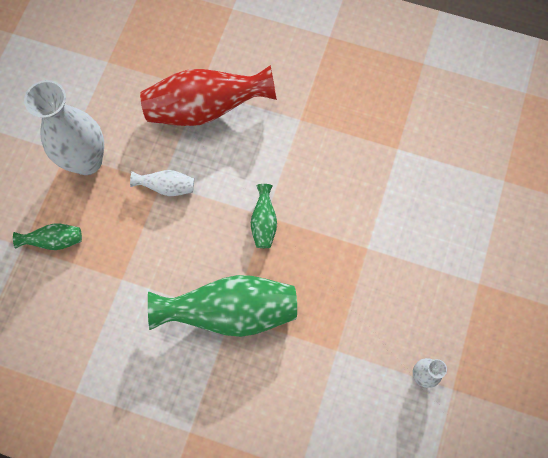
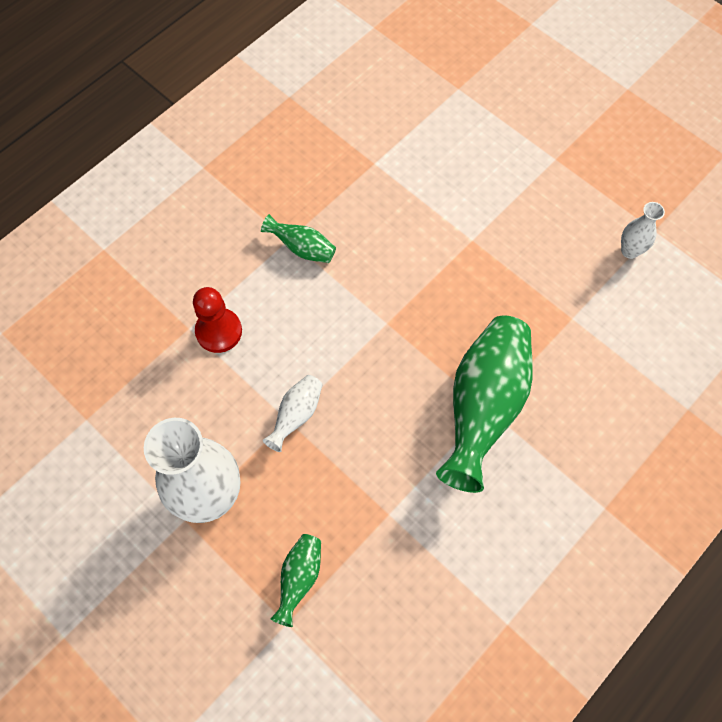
camera: 65 degrees left, 5 degrees down
red vase [140,65,277,126] -> red pawn [193,287,242,353]
green vase [251,184,277,248] -> green vase moved to [261,214,336,263]

